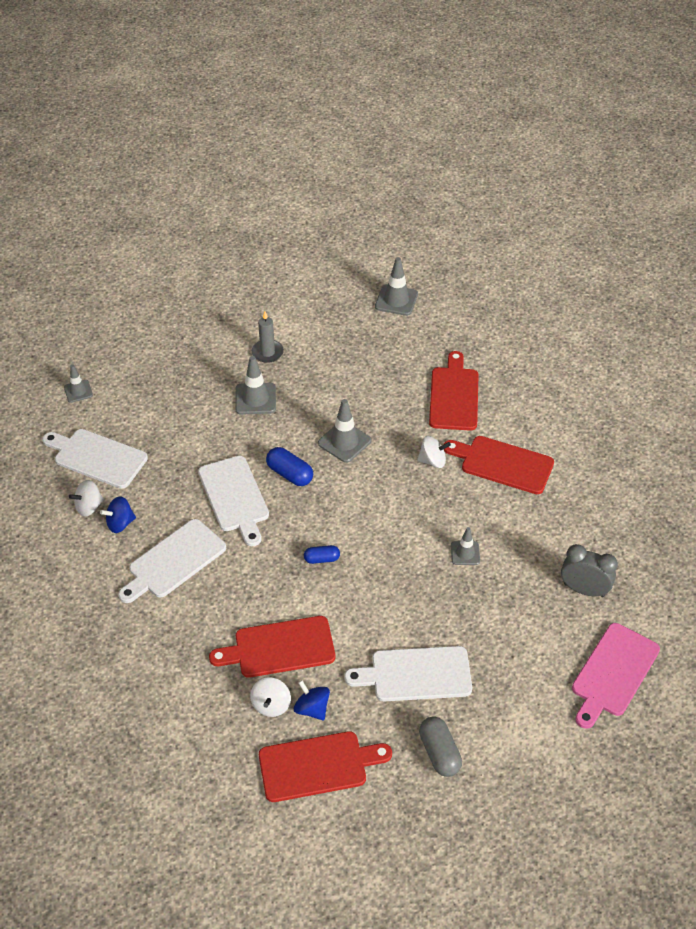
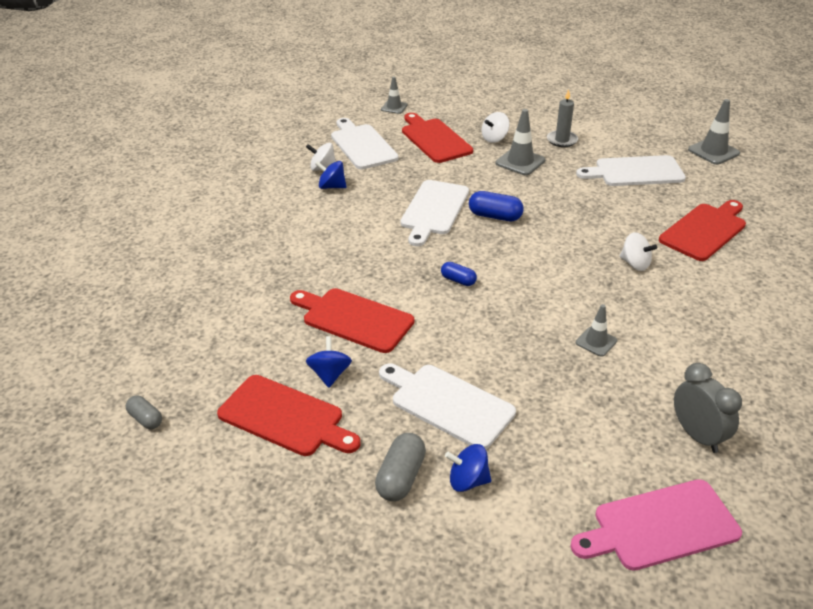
camera: 40 degrees right, 10 degrees down
white cutting board [118,519,226,603] -> white cutting board moved to [576,155,686,186]
white spinning top [250,677,291,717] -> white spinning top moved to [482,112,509,143]
blue capsule [266,447,313,486] -> blue capsule turned 60 degrees counterclockwise [469,191,524,221]
grey traffic cone [318,399,371,463] -> none
red cutting board [444,436,554,494] -> red cutting board moved to [402,113,473,163]
none -> grey capsule [126,396,162,429]
none -> blue spinning top [445,444,491,492]

